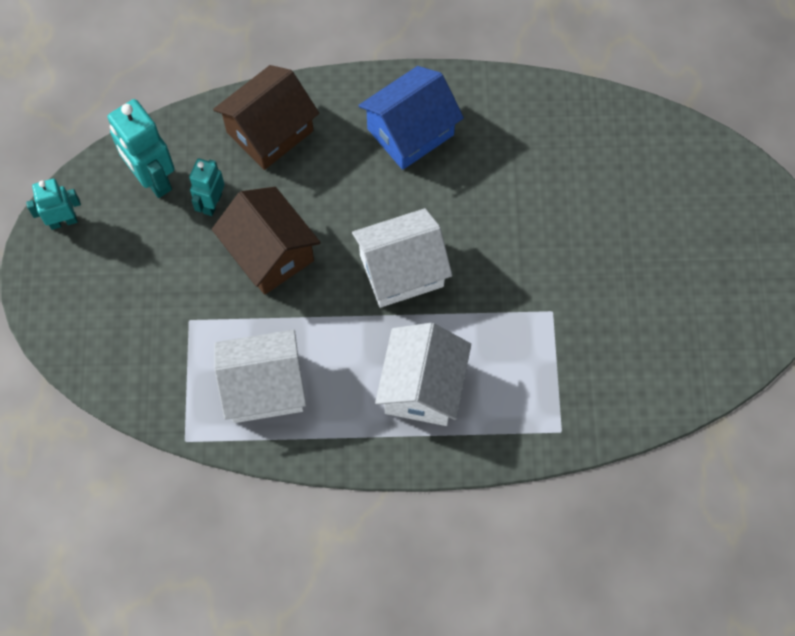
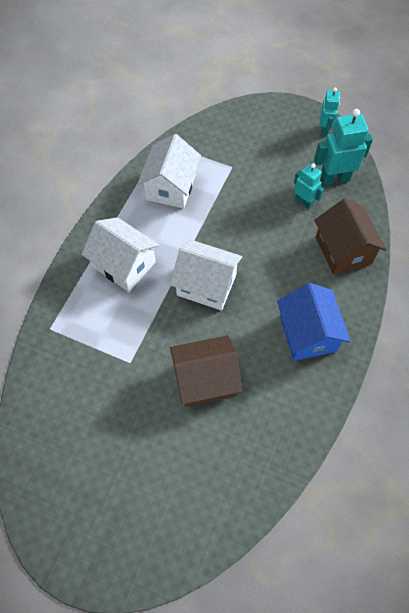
camera: 115 degrees right, 5 degrees down
brown house [212,187,321,295] -> brown house moved to [170,335,243,407]
white house [352,208,452,308] -> white house turned 75 degrees counterclockwise [170,240,242,310]

